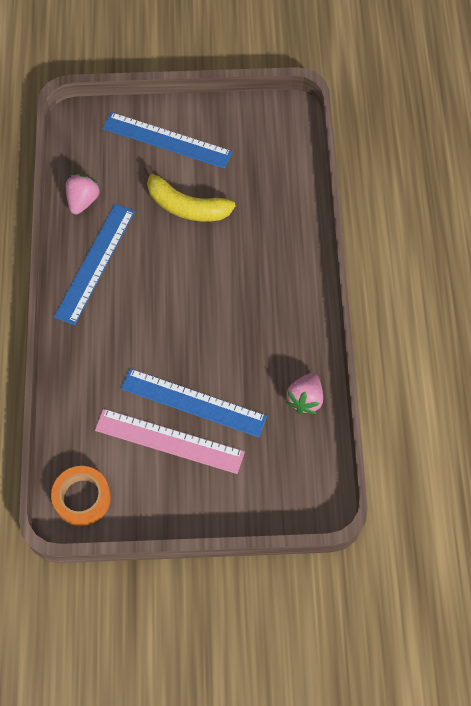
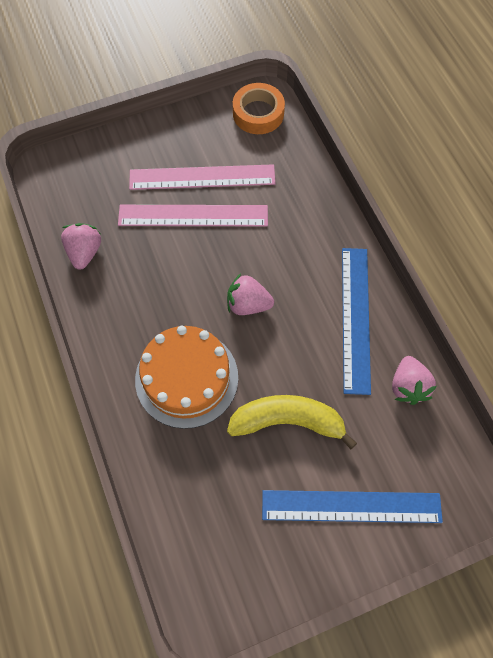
camera: 160 degrees right, 0 degrees up
blue ruler [121,368,267,437] -> pink ruler [118,205,268,226]
none -> orange cake [135,326,238,429]
none -> pink strawberry [227,273,274,315]

